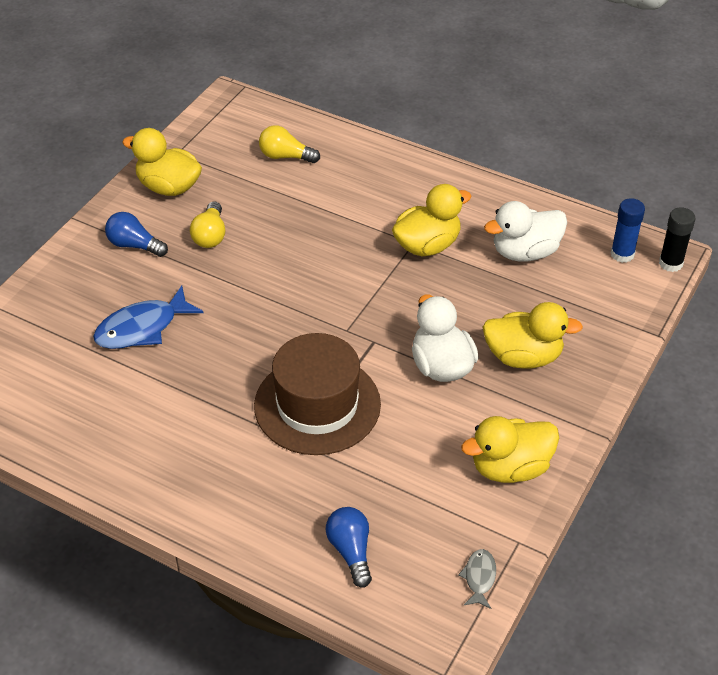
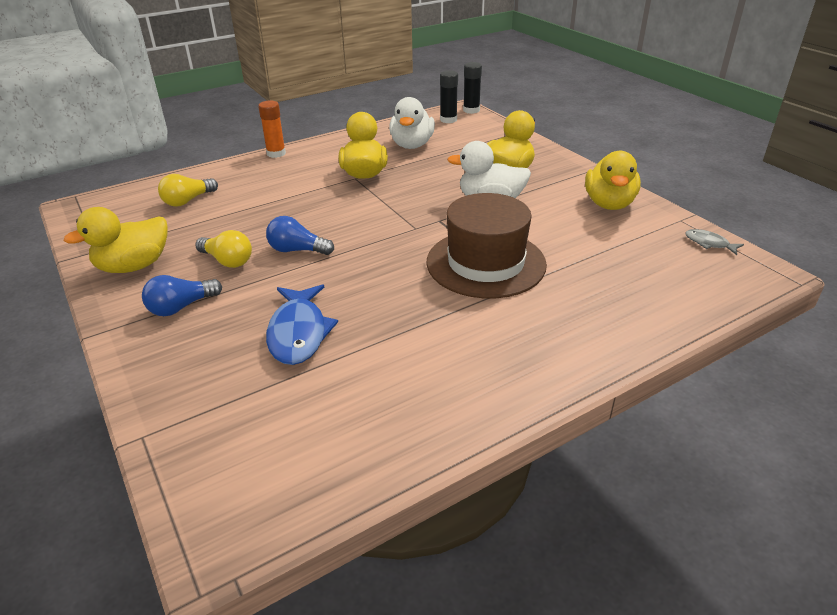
camera: 60 degrees left, 10 degrees down
blue light bulb [326,507,372,587] -> blue light bulb moved to [266,216,334,255]
blue glue stick [611,198,645,263] -> black glue stick [440,70,458,123]
none -> orange glue stick [258,101,286,158]

